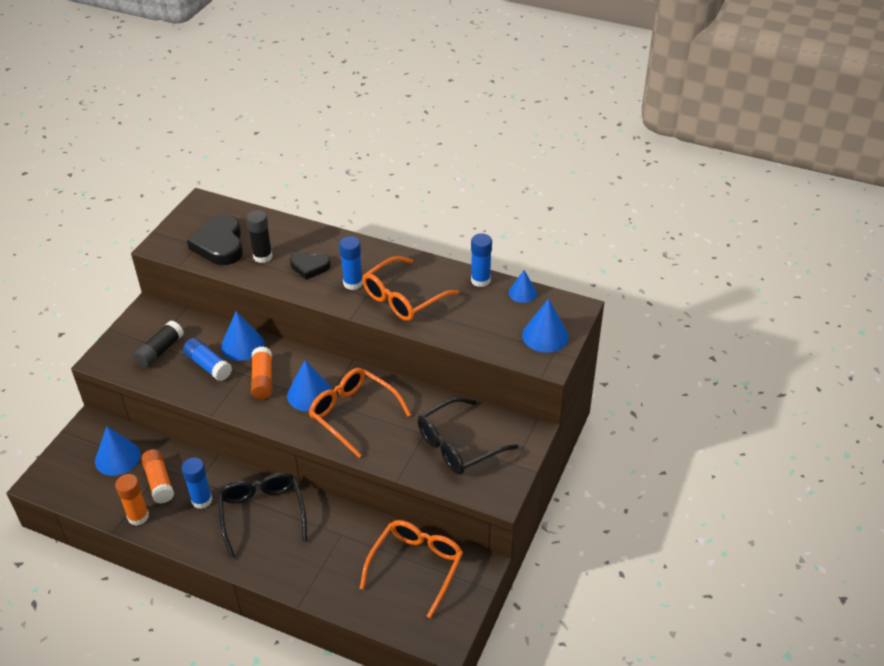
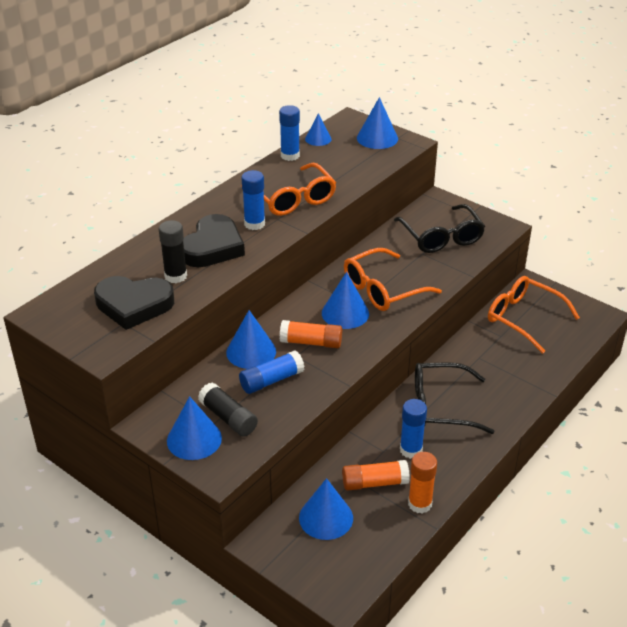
camera: 75 degrees left, 5 degrees down
black heart [290,252,330,280] -> black heart [183,214,245,267], size x1.64
none -> blue cone [167,396,222,460]

